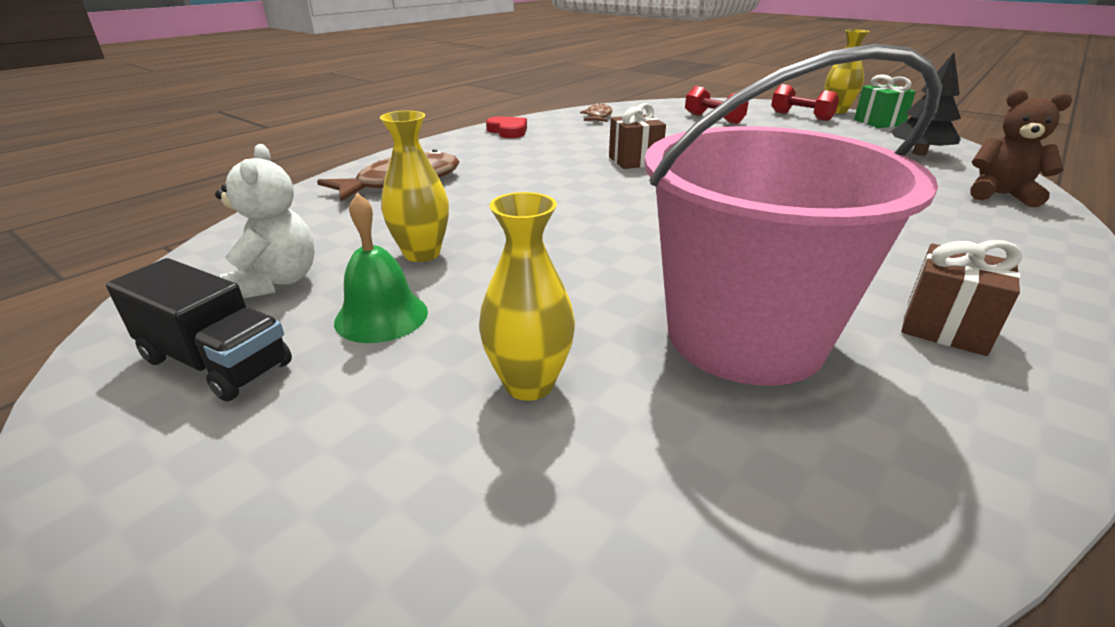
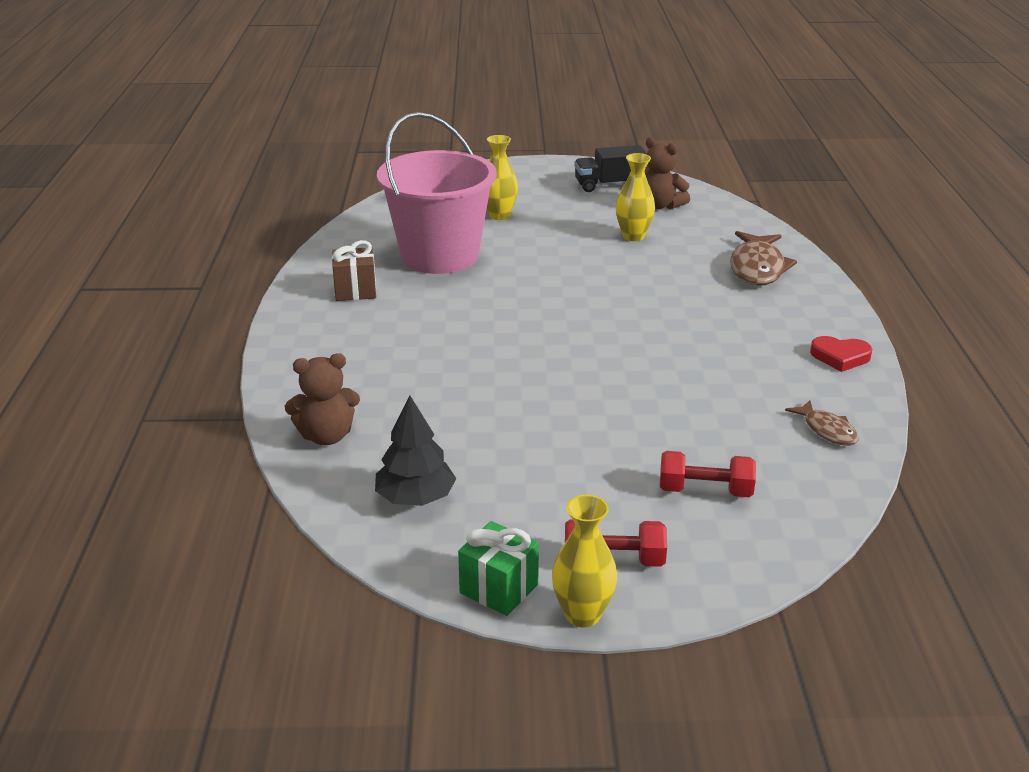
camera: 140 degrees right, 0 degrees up
white teddy bear [215,144,315,299] -> brown teddy bear [645,137,690,209]
green bell [334,193,428,343] -> none
brown gift [609,103,666,169] -> none

